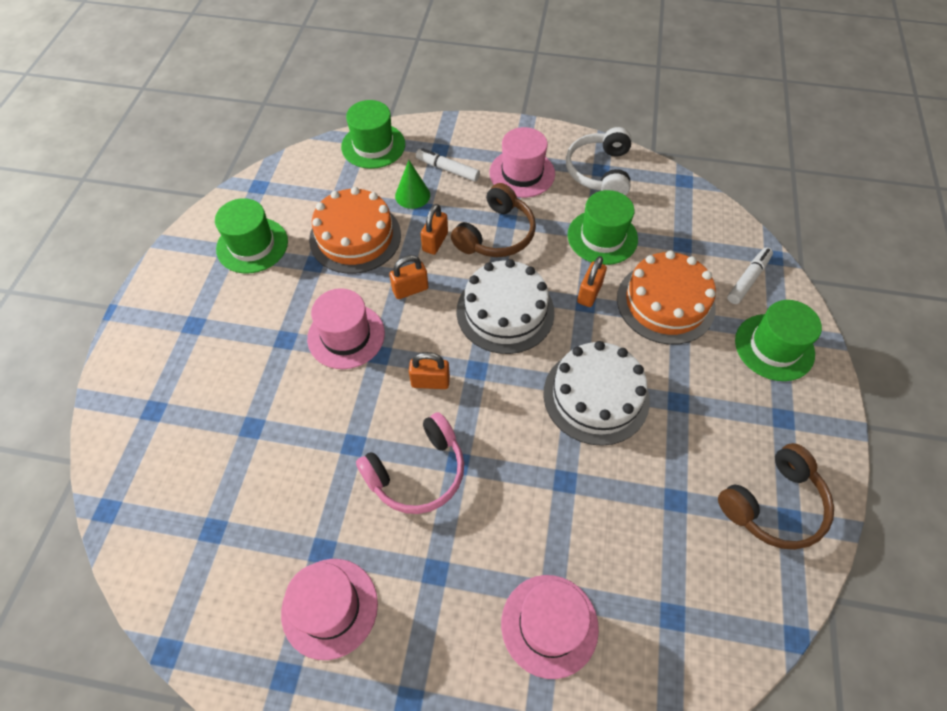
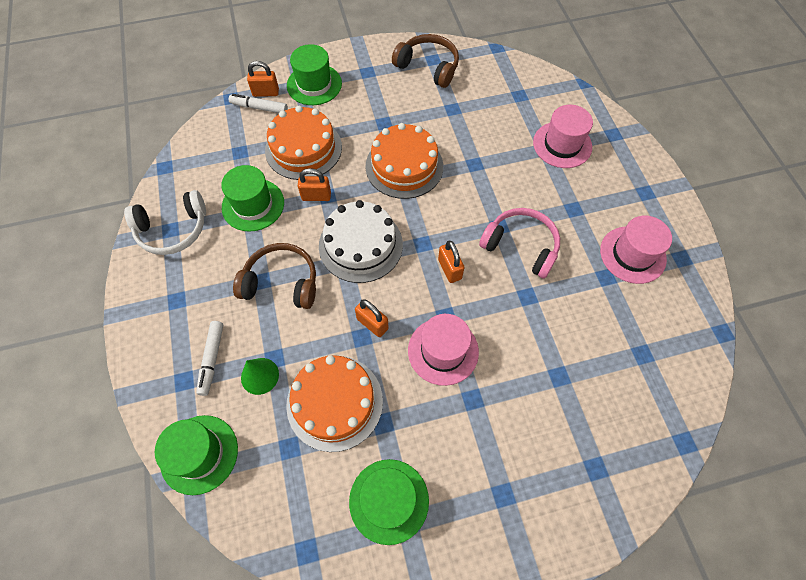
camera: 115 degrees left, 5 degrees up
orange padlock [421,204,448,255] -> orange padlock moved to [247,61,279,97]
pink hat [489,127,555,198] -> none
white cake [543,341,650,446] -> orange cake [365,123,443,199]

